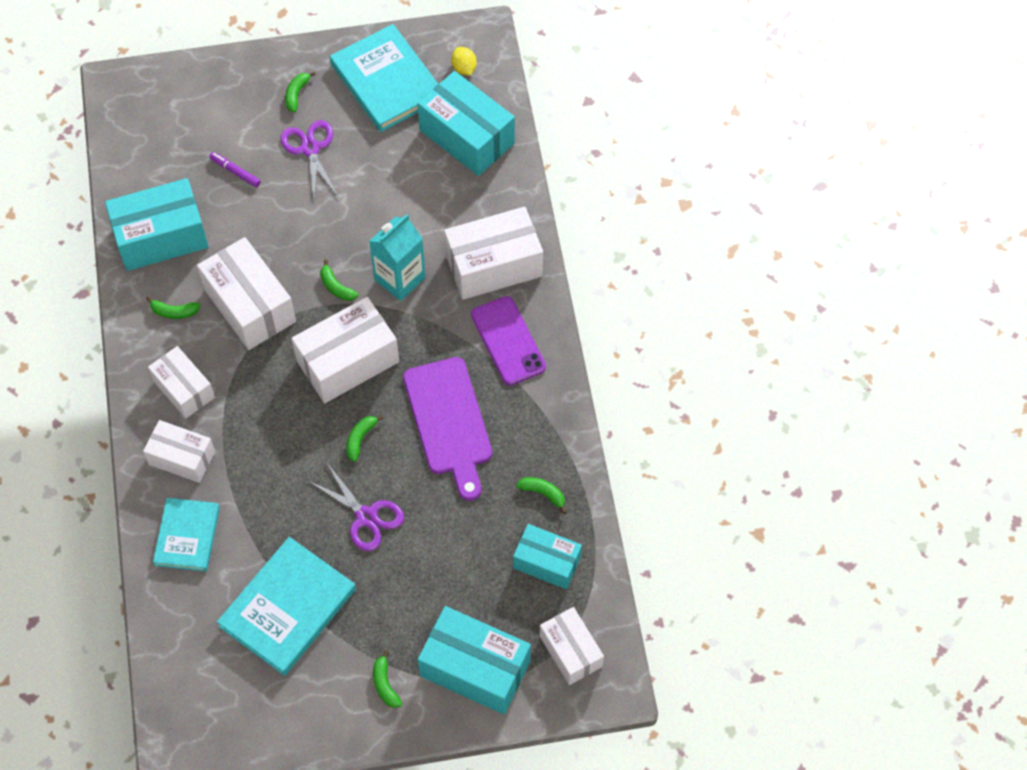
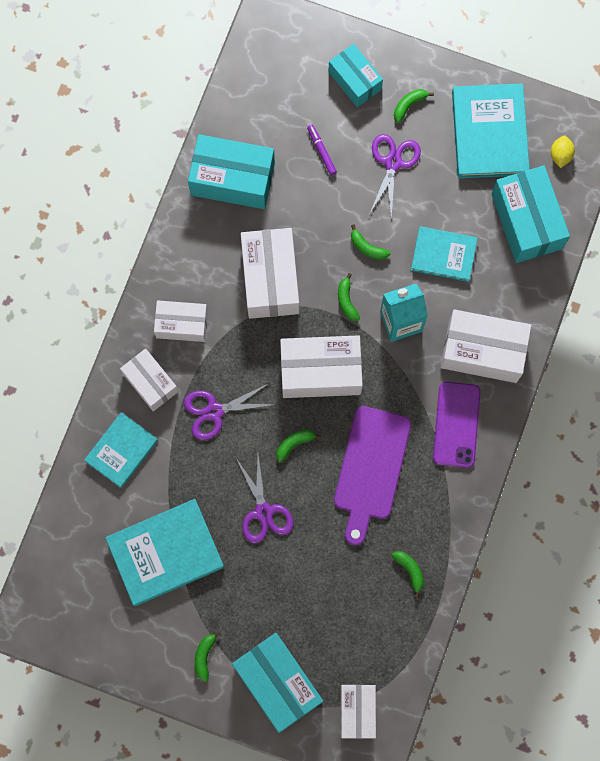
camera: 30 degrees right, 15 degrees up
green banana [146,296,200,319] -> green banana moved to [351,224,391,260]
white box [148,346,215,418] -> white box turned 75 degrees counterclockwise [154,301,208,342]
turquoise box [513,524,582,589] -> turquoise box moved to [328,44,383,107]
none -> purple scissors [184,384,276,440]
none -> turquoise book [411,226,478,282]

